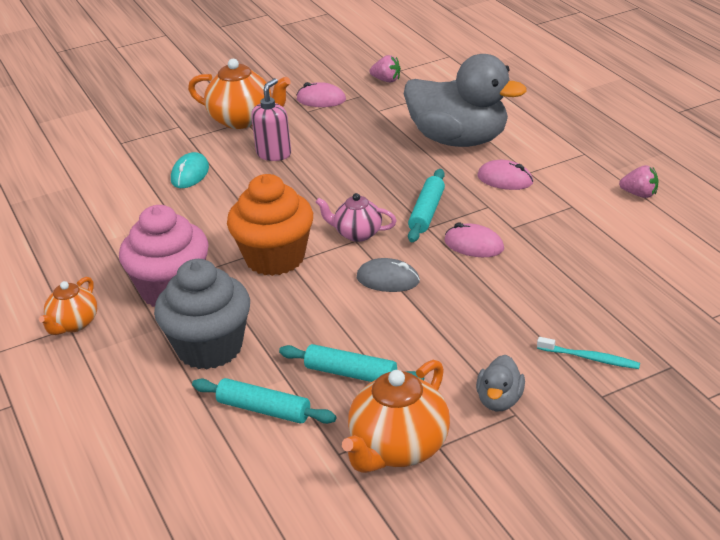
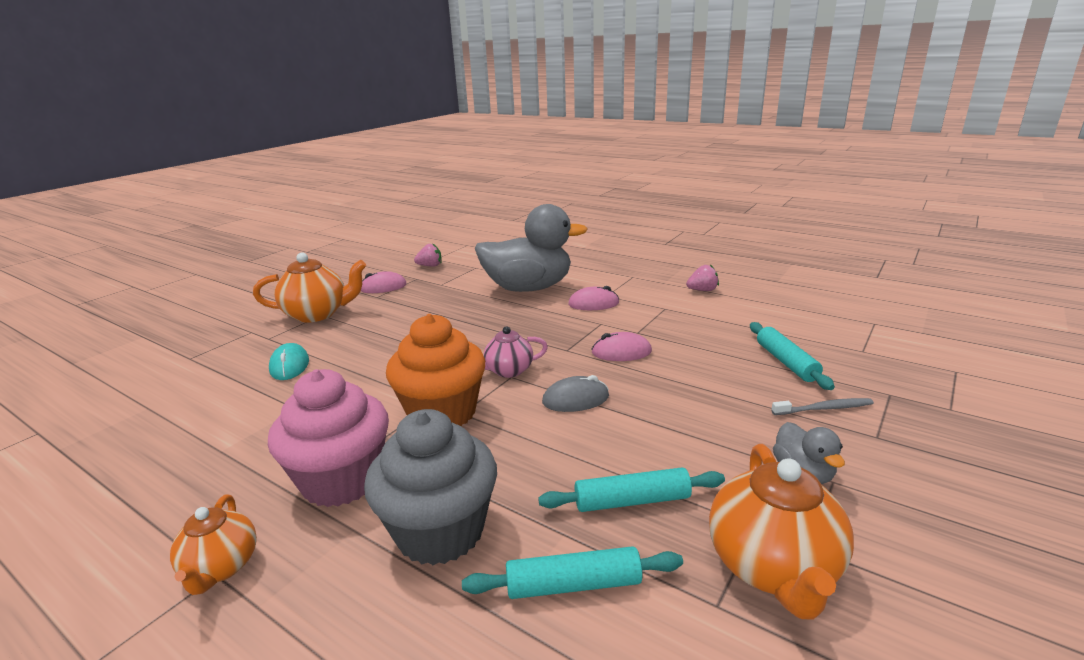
camera: 30 degrees left, 10 degrees down
pink soap dispenser [251,78,291,161] -> none
turquoise rolling pin [408,169,445,242] -> turquoise rolling pin moved to [750,322,835,390]
turquoise toothbrush [537,337,640,369] -> grey toothbrush [771,398,874,415]

